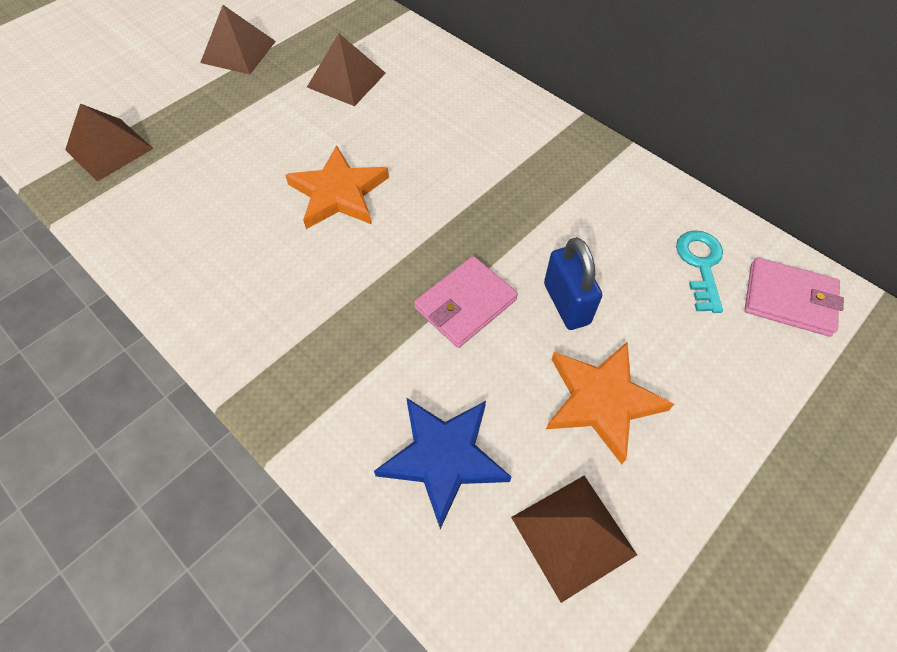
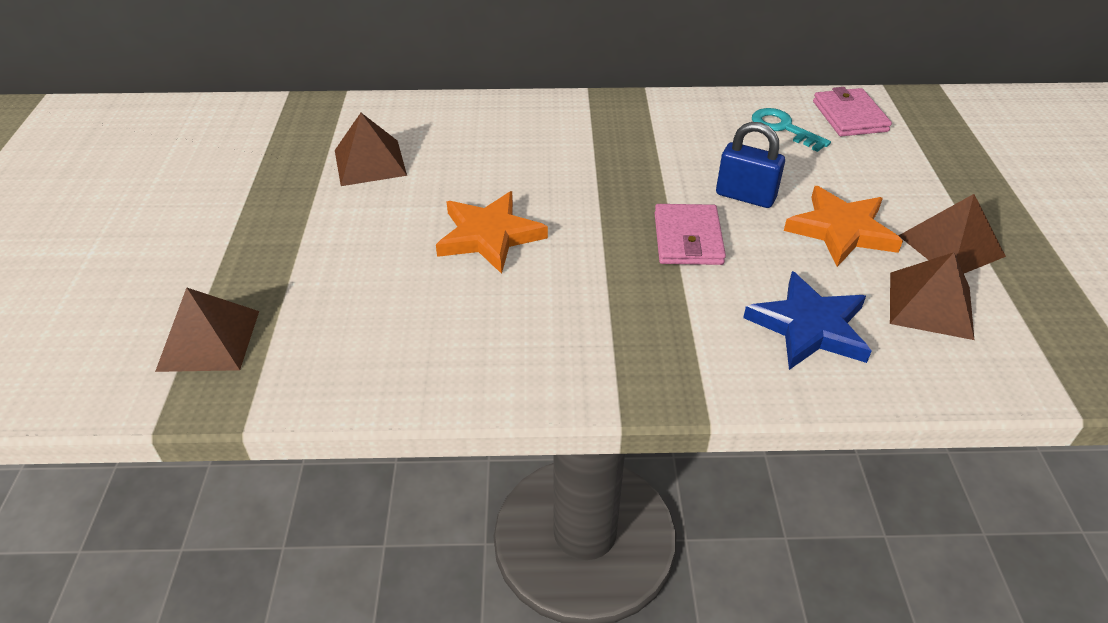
camera: 45 degrees left, 15 degrees down
brown pyramid [200,5,276,74] -> brown pyramid moved to [898,194,1006,273]
pink wallet [745,257,844,337] -> pink wallet turned 75 degrees counterclockwise [813,87,892,136]

